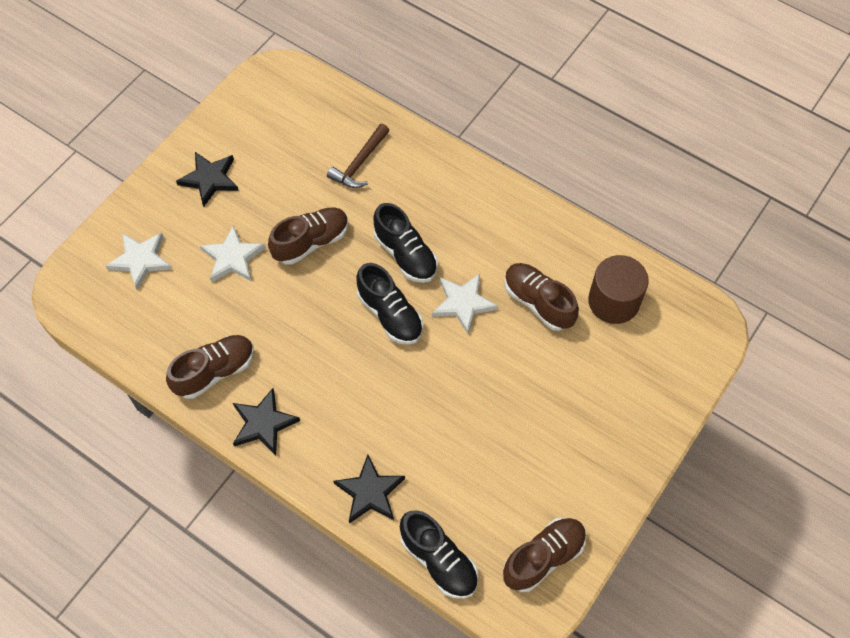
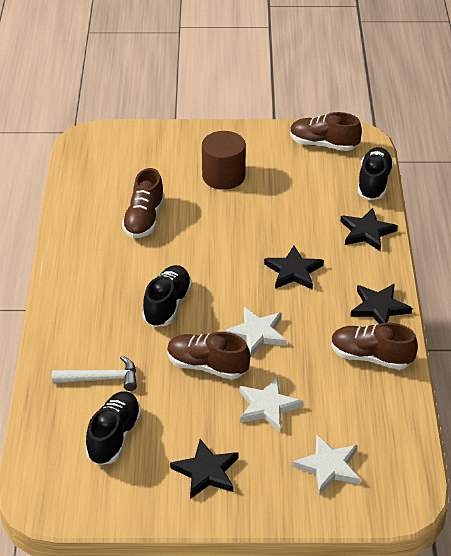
camera: 125 degrees left, 20 degrees down
brown hammer [327,124,389,188] -> white hammer [52,355,137,391]
black shoe [356,263,423,345] -> black shoe moved to [85,391,142,465]
white star [432,274,498,334] -> white star moved to [225,307,287,357]
brown cylinder [588,255,649,324] -> brown cylinder moved to [202,131,246,190]
none -> black star [264,246,324,290]

